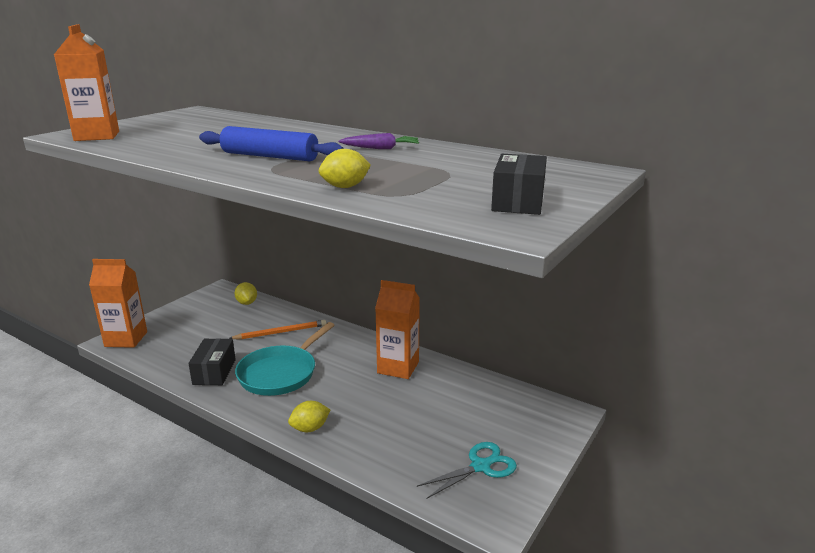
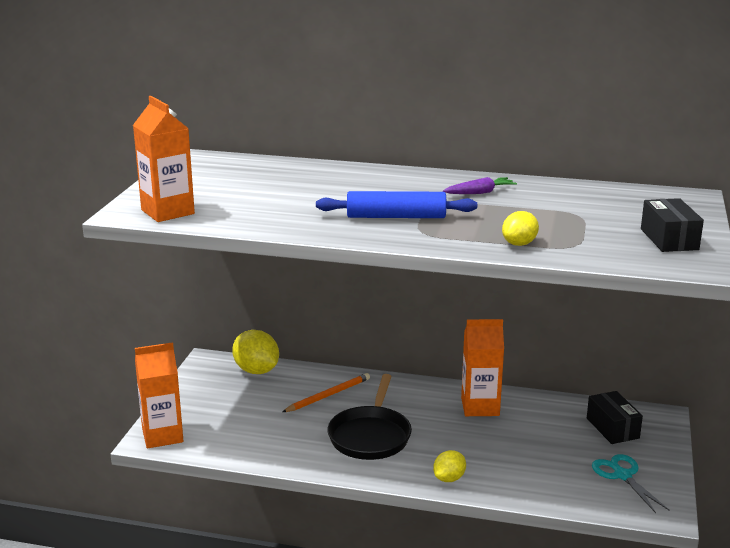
camera: 20 degrees left, 0 degrees up
black box [188,338,236,385] -> black box moved to [587,391,643,444]
yellow lemon [234,282,257,305] -> yellow lemon [232,330,279,374], size x1.68
turquoise pan [235,322,334,396] -> black pan [327,374,412,460]
turquoise scissors [417,442,517,499] -> turquoise scissors turned 60 degrees counterclockwise [592,454,670,513]

